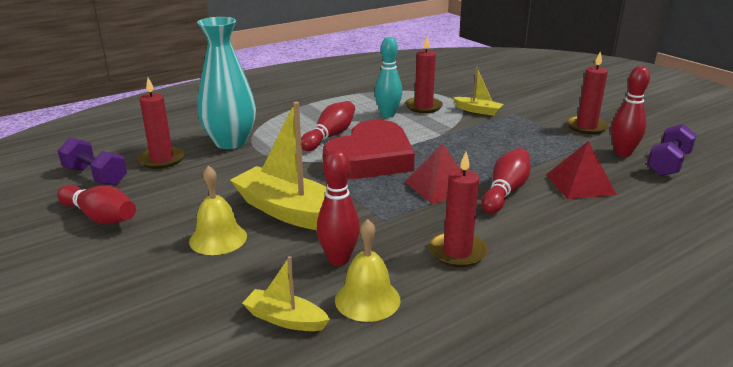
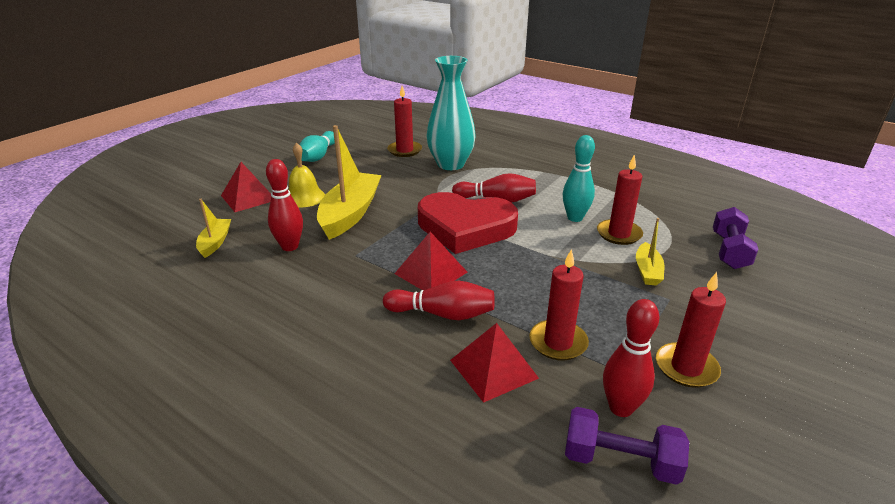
camera: 70 degrees right, 5 degrees up
red bowling pin [57,185,136,224] -> turquoise bowling pin [299,131,335,162]
purple dumbbell [58,138,127,186] -> purple dumbbell moved to [713,207,758,269]
yellow bell [335,219,401,322] -> none
red candle [429,152,488,267] -> red candle moved to [529,249,589,361]
none -> red pyramid [221,162,272,212]

